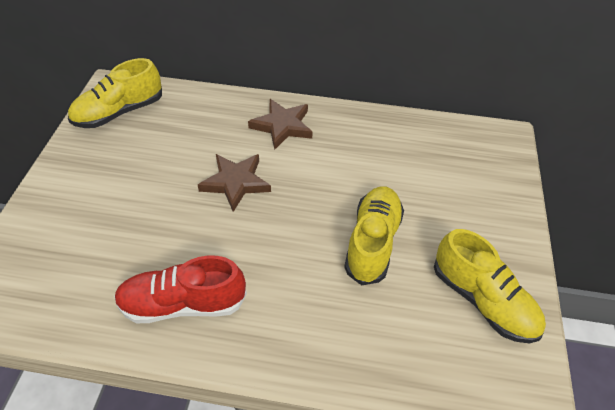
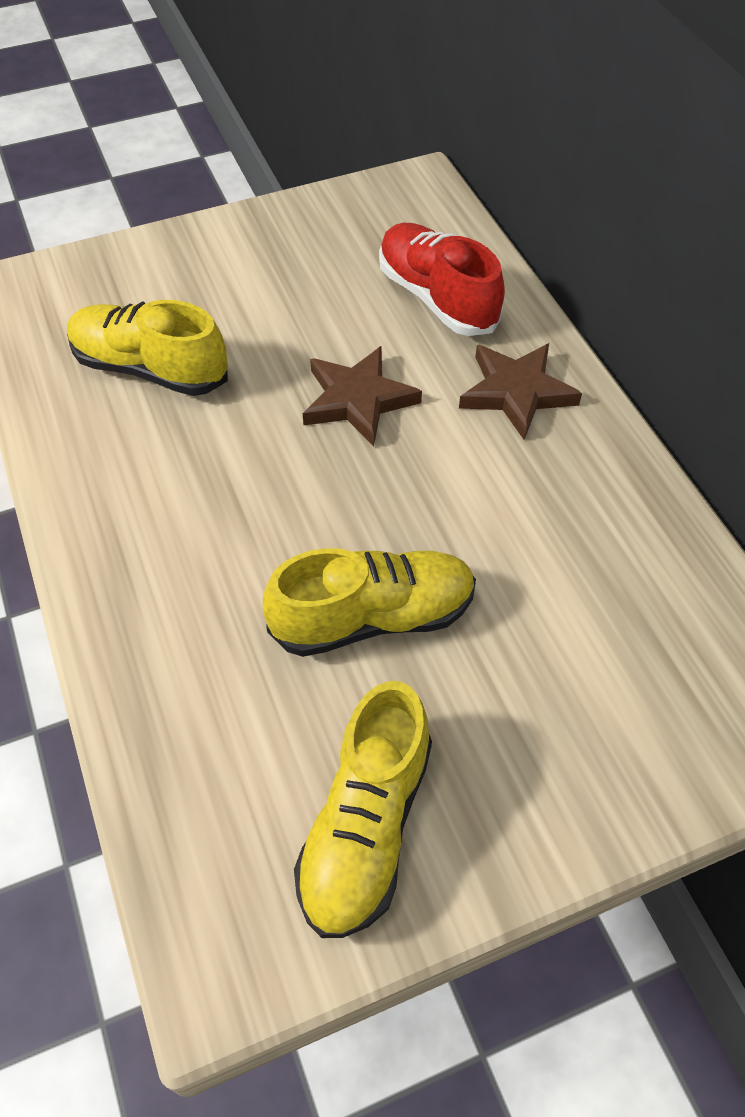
camera: 60 degrees right, 5 degrees up
yellow shoe [68,58,162,128] -> yellow shoe moved to [67,300,228,396]
red shoe [114,255,247,323] -> red shoe moved to [379,223,505,336]

